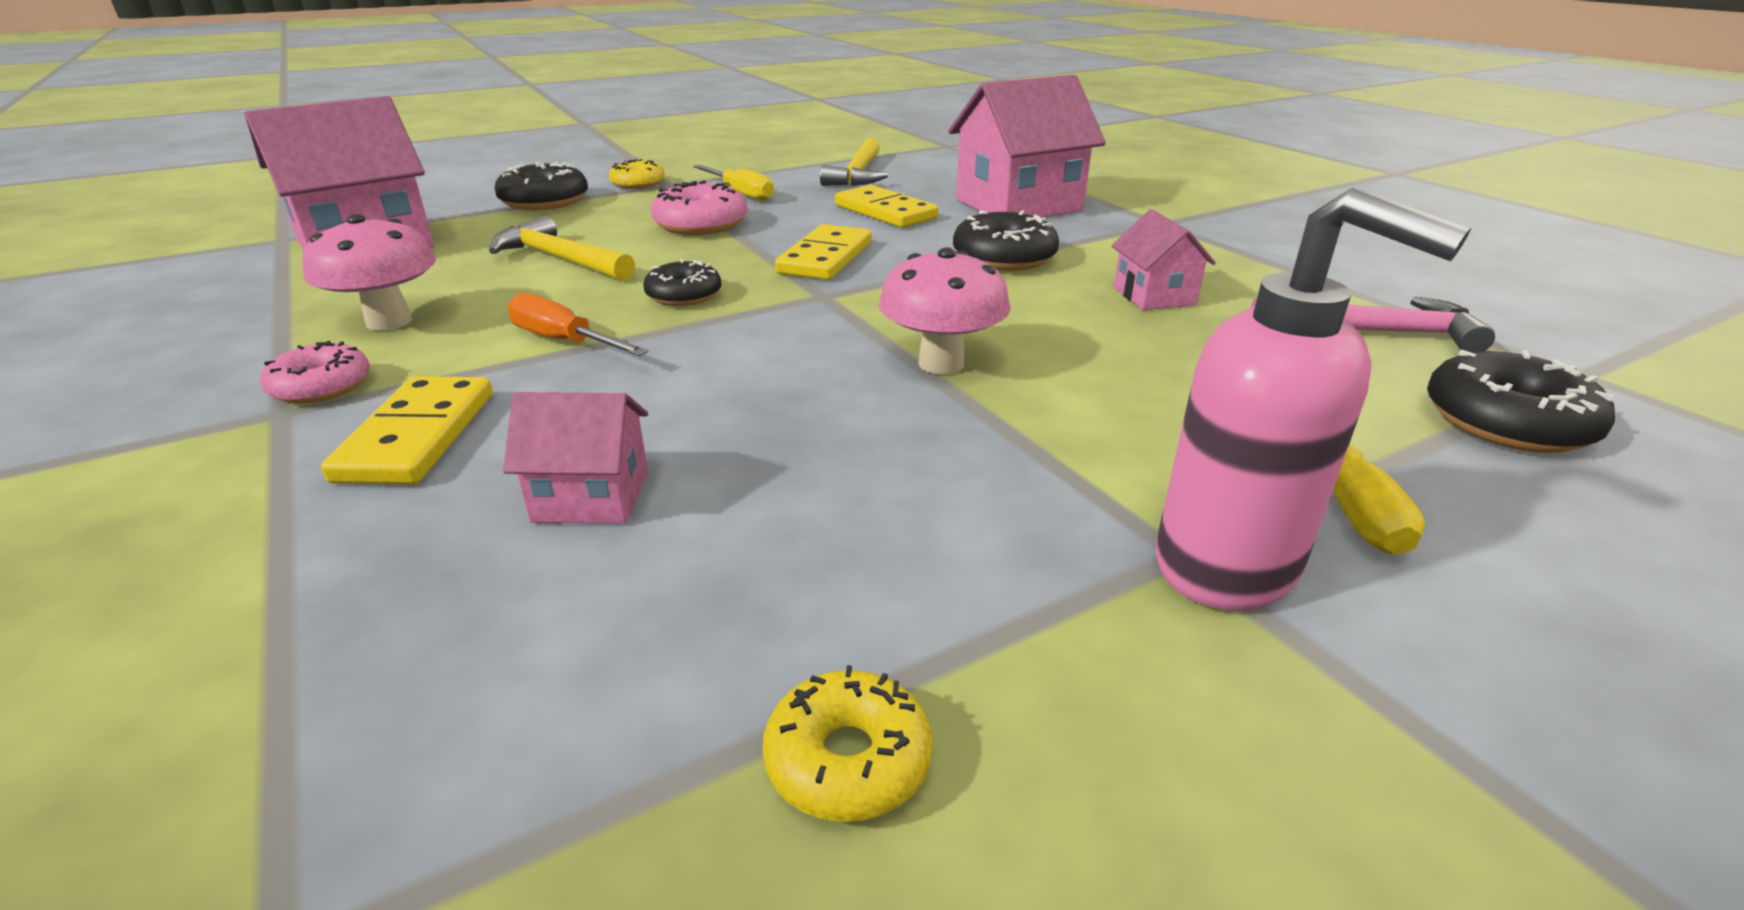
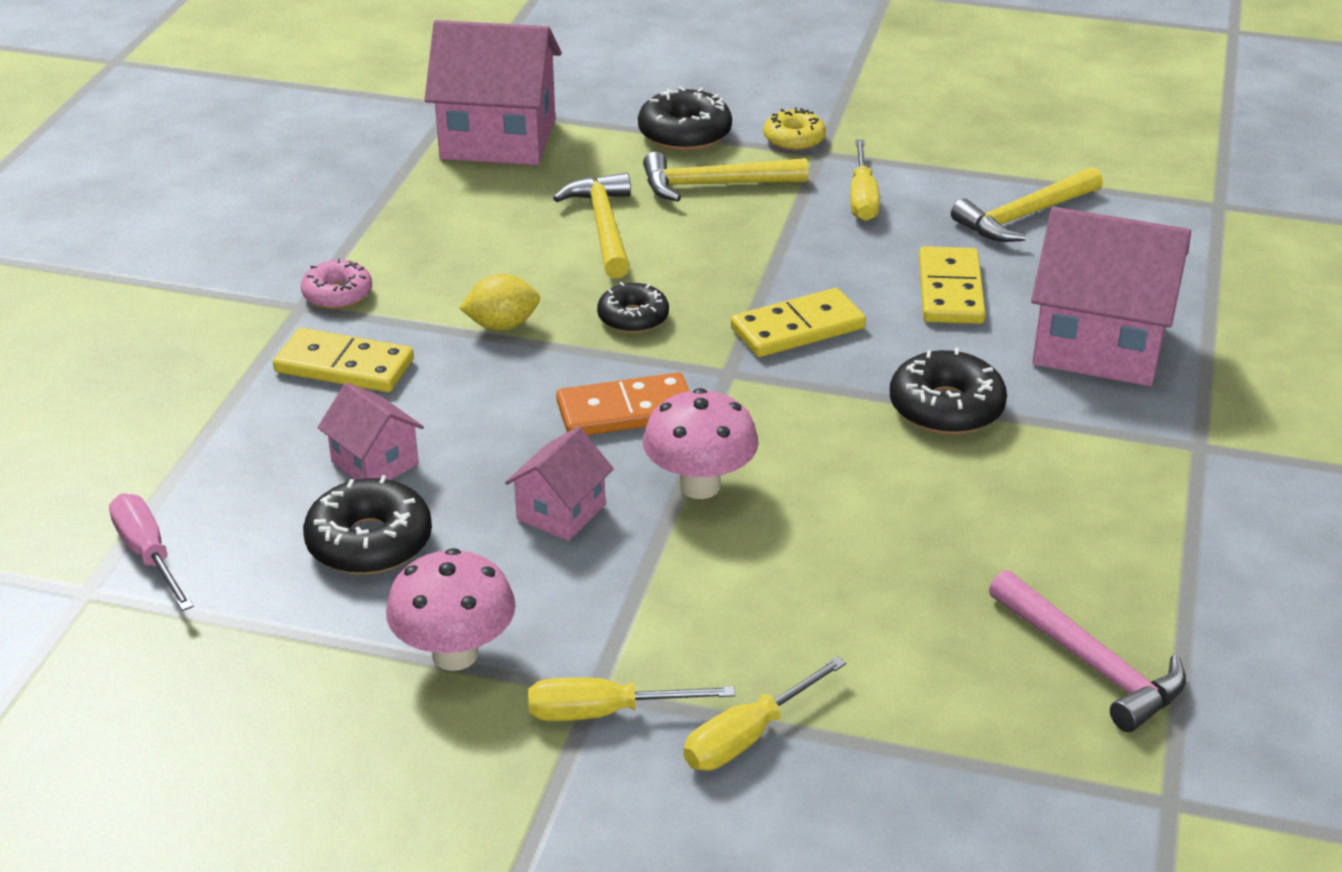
camera: 45 degrees right, 5 degrees up
pink mushroom [302,214,436,331] -> pink mushroom moved to [386,548,516,671]
yellow domino [321,376,493,484] -> yellow domino turned 60 degrees clockwise [273,328,414,392]
orange screwdriver [507,293,649,356] -> yellow lemon [459,274,540,331]
pink donut [651,181,747,235] -> none
yellow donut [763,665,933,822] -> none
pink house [1111,209,1216,310] -> pink house moved to [505,427,614,541]
pink soap dispenser [1156,187,1471,611] -> yellow screwdriver [528,678,735,721]
black donut [1427,350,1615,453] -> black donut moved to [303,475,432,575]
none -> pink screwdriver [109,493,194,611]
none -> orange domino [556,372,689,435]
none -> yellow hammer [643,152,808,201]

